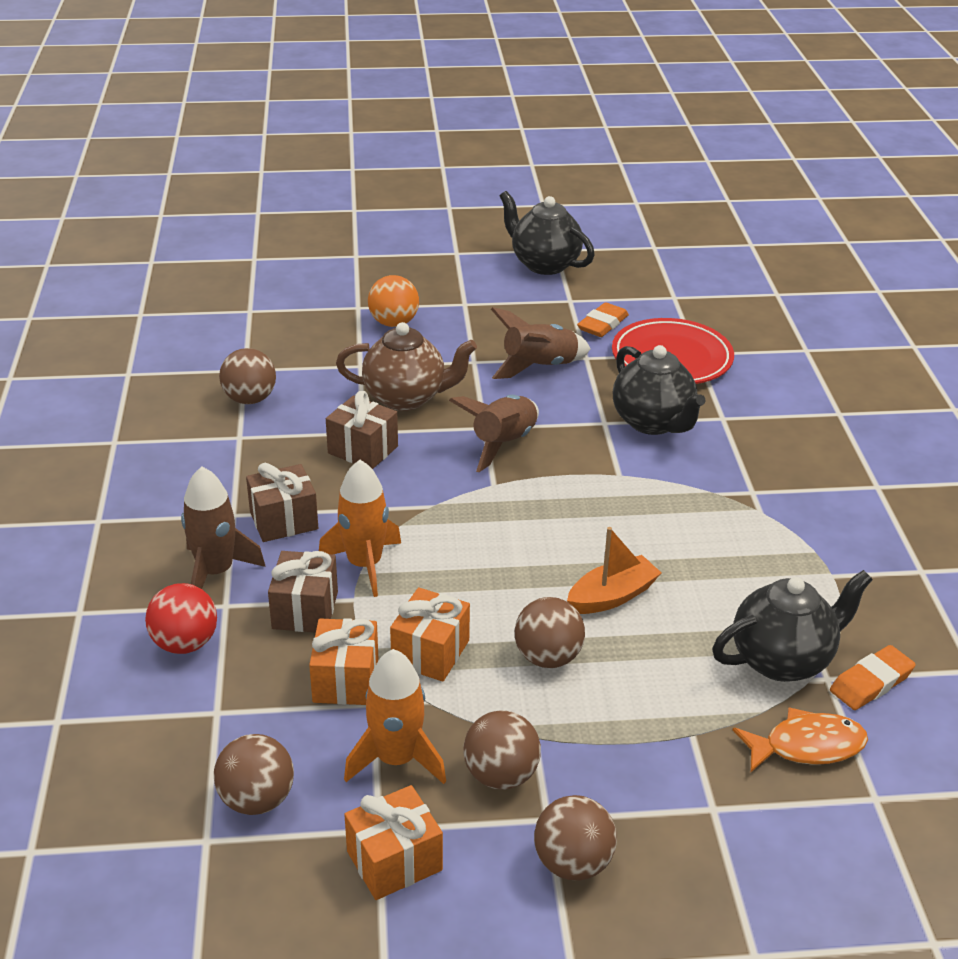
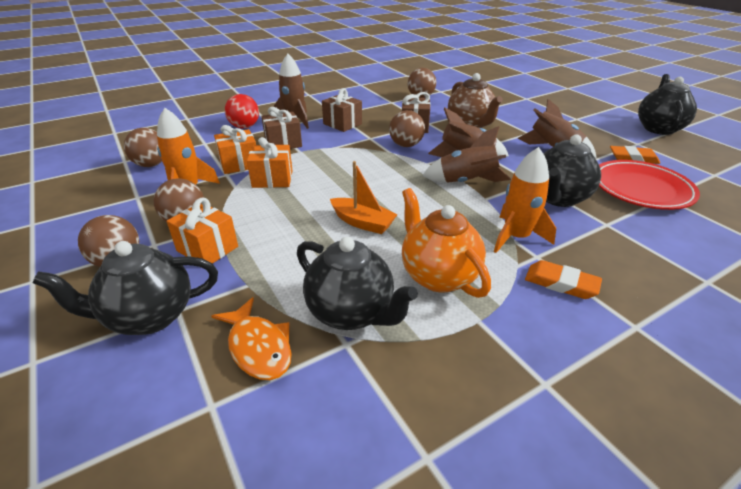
camera: 65 degrees right, 0 degrees up
orange rocket [319,460,401,597] -> orange rocket moved to [494,147,556,253]
orange gift [344,785,443,900] -> orange gift moved to [166,198,238,263]
orange ball [368,275,419,327] -> none
brown ball [515,597,585,668] -> brown ball moved to [389,110,425,147]
orange eraser [830,645,916,710] -> orange eraser moved to [525,260,602,299]
none -> black teapot [33,241,218,335]
none -> orange teapot [402,188,491,298]
none -> brown rocket [422,126,511,183]

